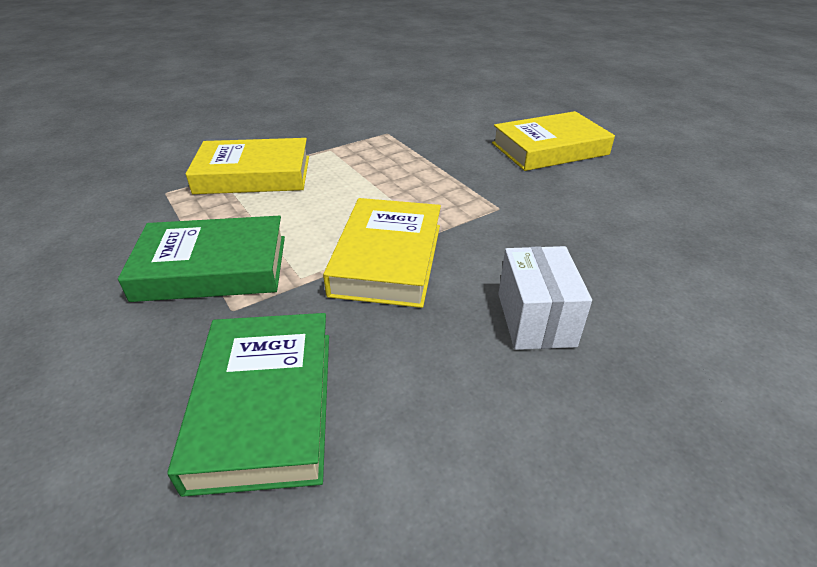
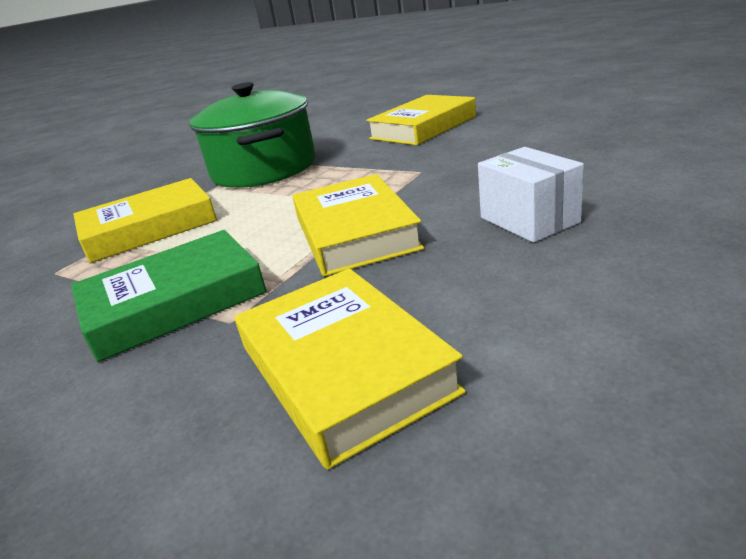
camera: 20 degrees left, 10 degrees down
green book [167,313,329,497] -> yellow book [235,268,466,470]
none -> green pot [189,82,315,188]

